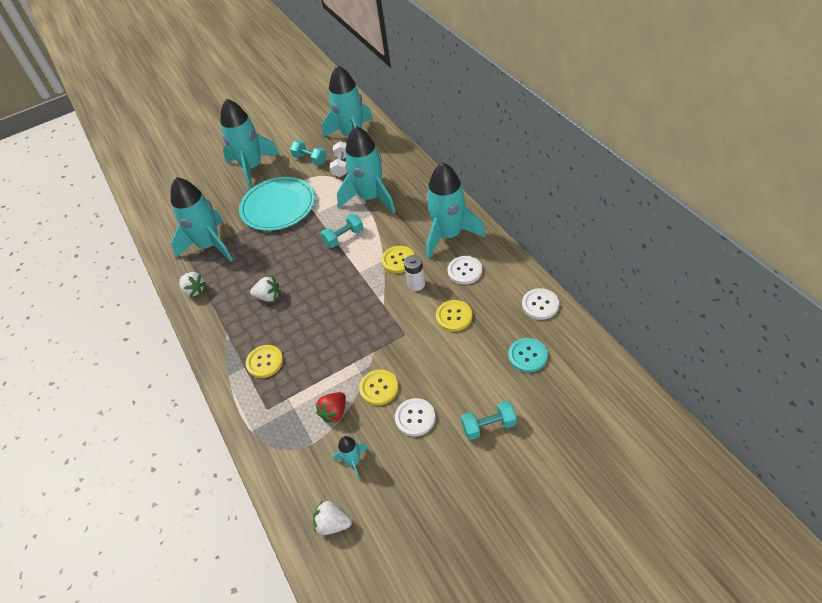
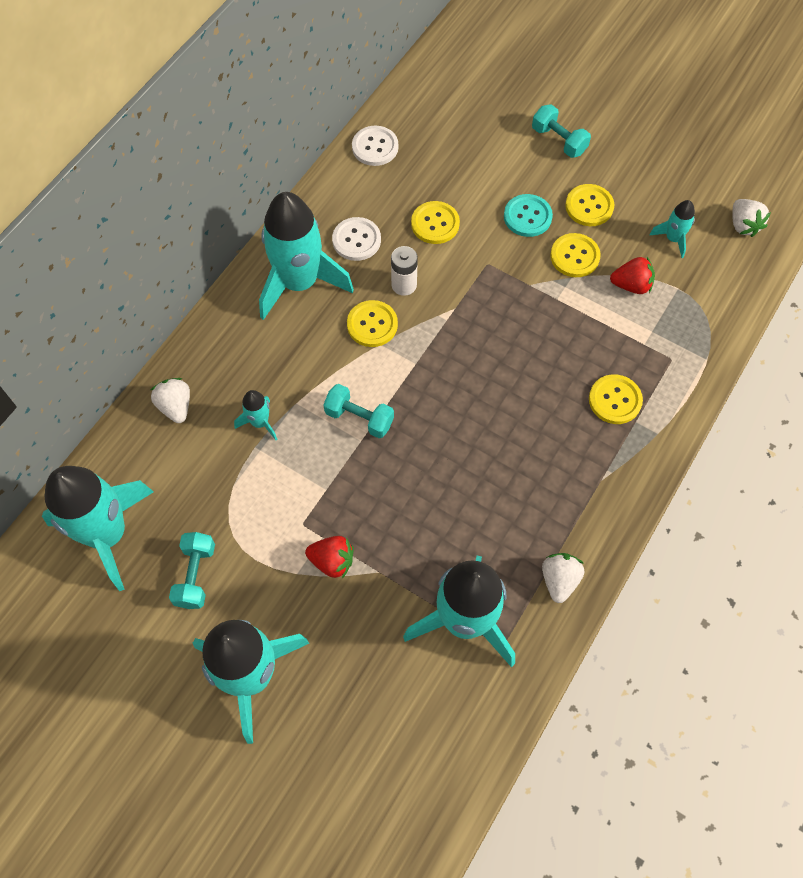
camera: 125 degrees left, 15 degrees up
turquoise plate [239,177,315,231] -> red strawberry [305,536,354,578]
white strawberry [250,277,280,302] -> white strawberry moved to [151,378,190,423]
white dumbbell [330,141,348,177] -> none
turquoise rocket [337,126,395,214] -> turquoise rocket [234,390,277,440], size x0.44
white button [395,398,436,436] -> yellow button [565,184,614,226]
turquoise button [508,338,548,373] -> turquoise button moved to [504,194,553,237]

